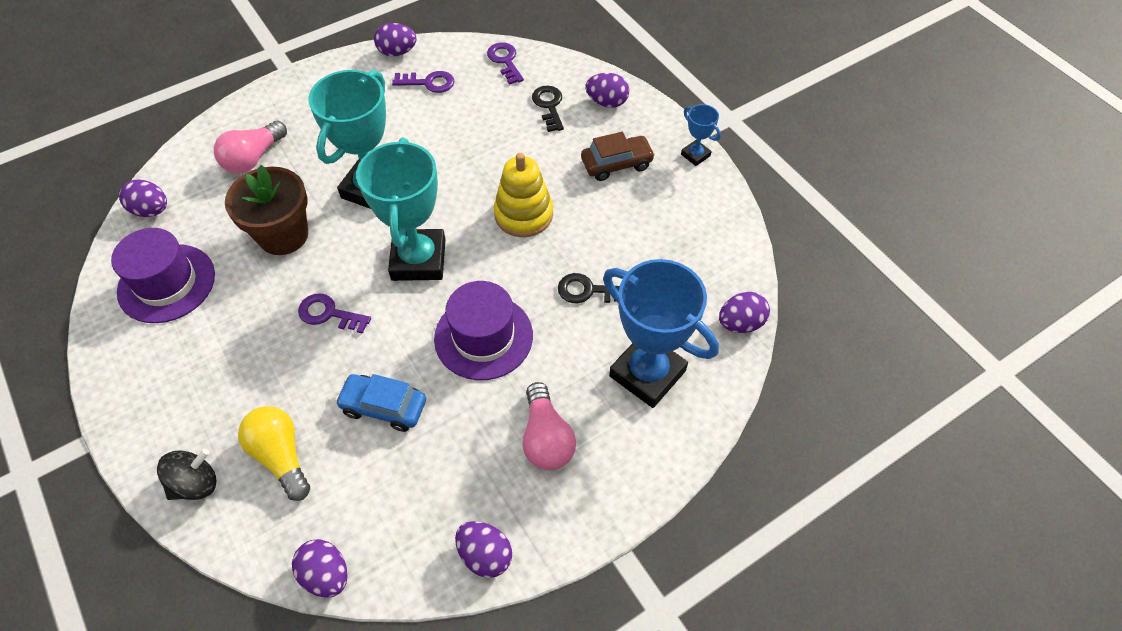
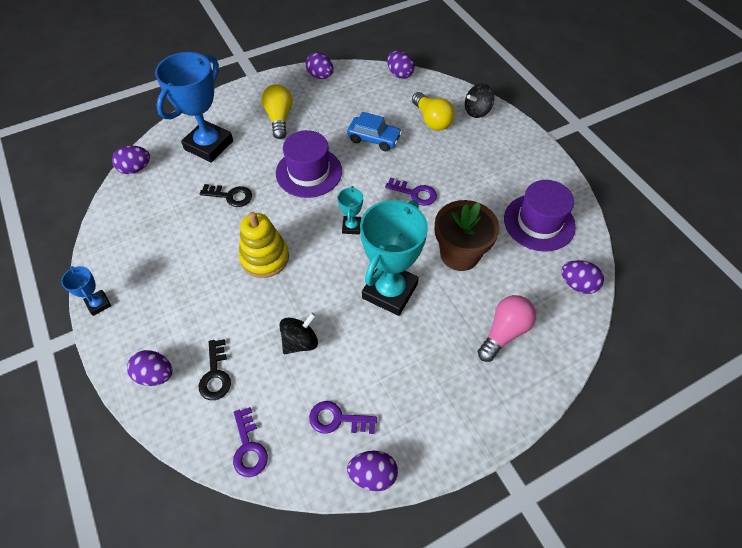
camera: 175 degrees left, 0 degrees up
turquoise trophy [356,138,445,281] -> turquoise trophy [338,186,363,235], size x0.46
pink light bulb [522,382,576,471] -> yellow light bulb [262,84,293,139]
brown car [581,132,655,181] -> none
blue trophy [603,259,719,408] -> blue trophy turned 75 degrees clockwise [155,52,233,163]
none -> black spinning top [280,313,318,354]

